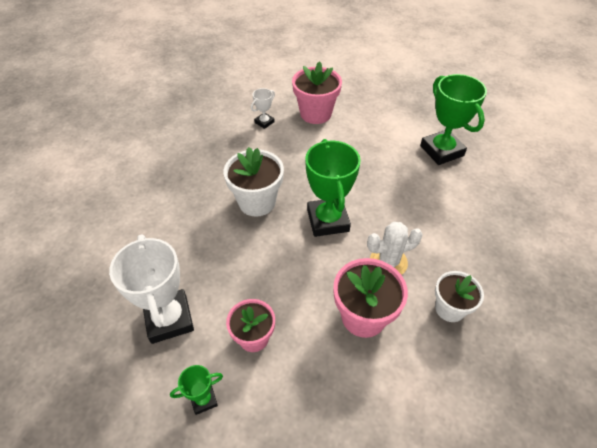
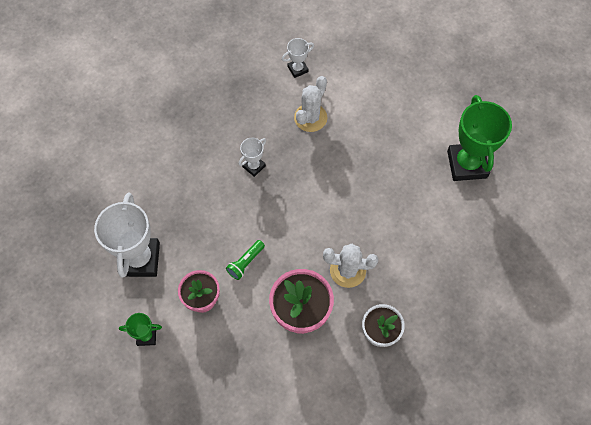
camera: 20 degrees right, 15 degrees up
white flower pot [224,147,284,217] -> white trophy [238,138,266,177]
pink flower pot [292,61,342,124] -> none
green trophy [305,139,361,237] -> none
none -> green flashlight [226,240,265,280]
none -> white cactus [294,76,327,132]

